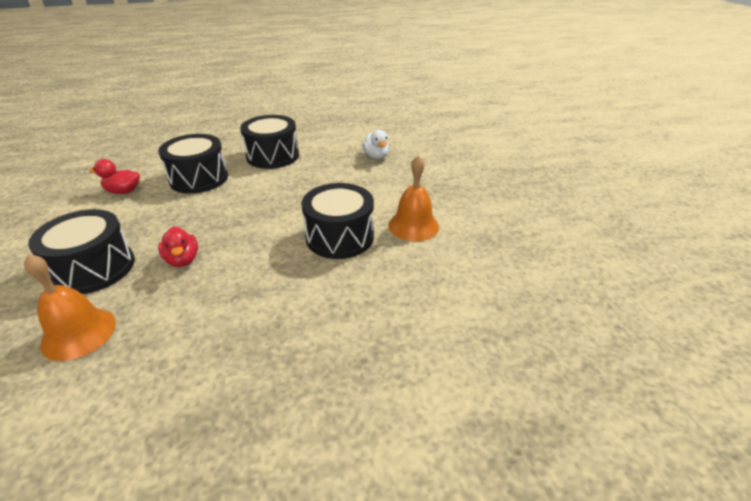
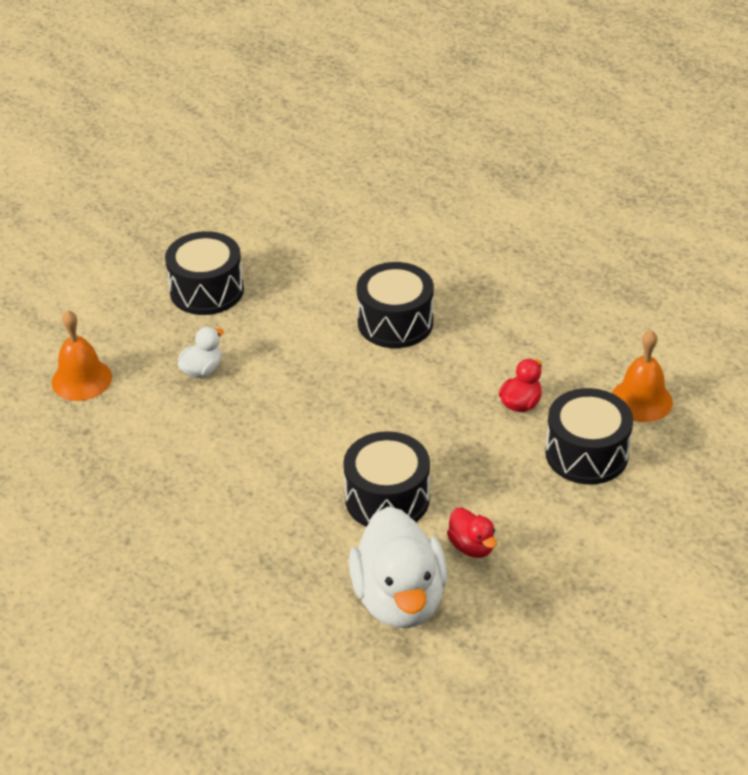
camera: 120 degrees left, 5 degrees up
black drum [240,115,299,169] -> black drum moved to [165,231,244,315]
orange bell [389,155,439,241] -> orange bell moved to [52,310,112,401]
none -> white duck [349,507,447,628]

